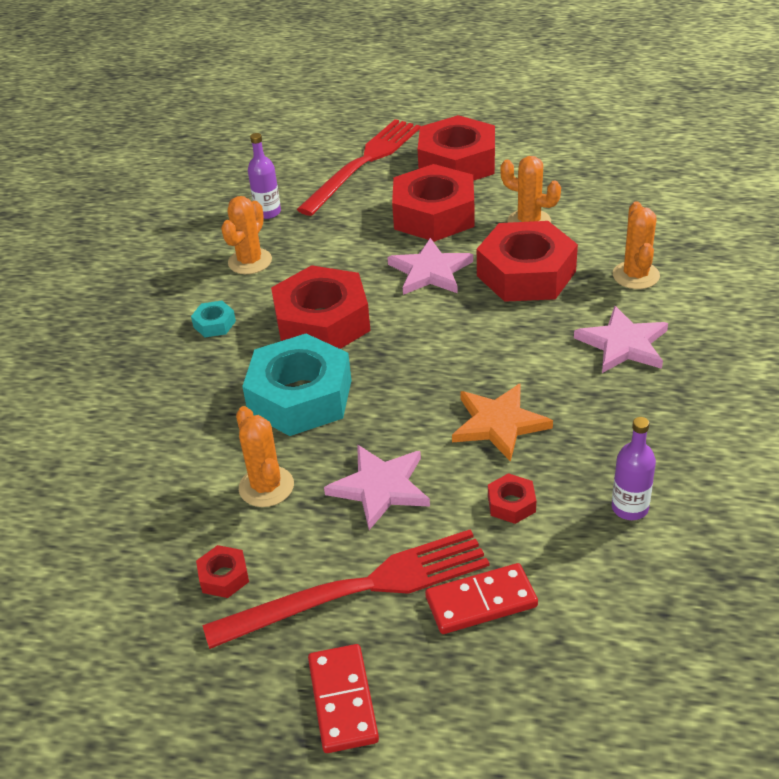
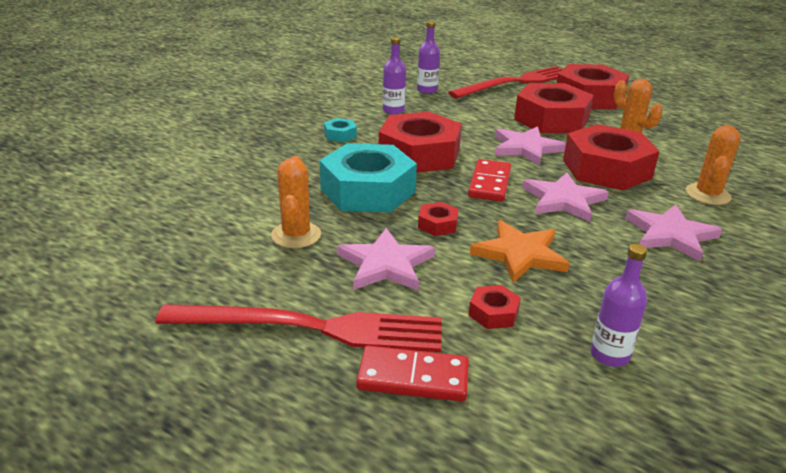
camera: 20 degrees right, 10 degrees down
red nut [196,545,249,598] -> red nut moved to [418,202,459,236]
orange cactus [221,196,272,274] -> purple bottle [383,37,406,114]
red domino [308,644,379,753] -> red domino moved to [468,159,511,202]
none -> pink star [522,172,609,222]

